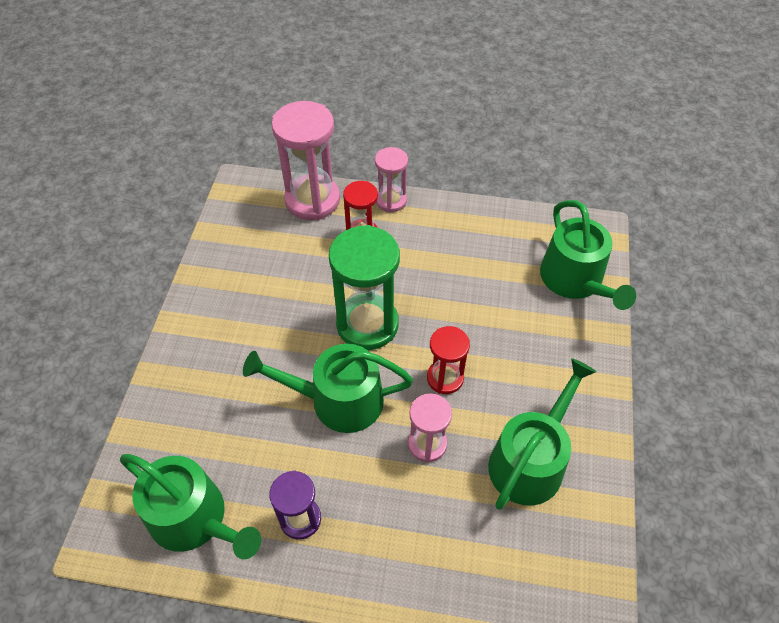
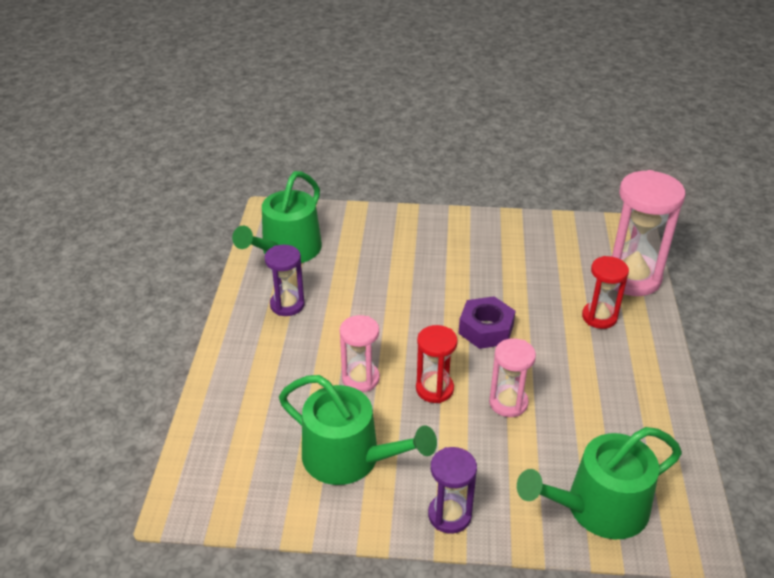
camera: 85 degrees right, 15 degrees down
green watering can [243,344,413,433] -> none
green hourglass [329,225,400,350] -> purple nut [458,296,515,349]
pink hourglass [375,147,408,213] -> pink hourglass moved to [489,338,536,417]
none -> purple hourglass [428,447,477,534]

